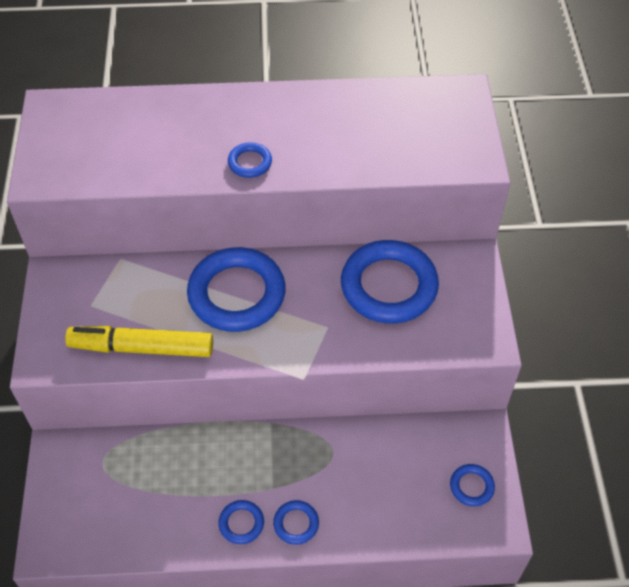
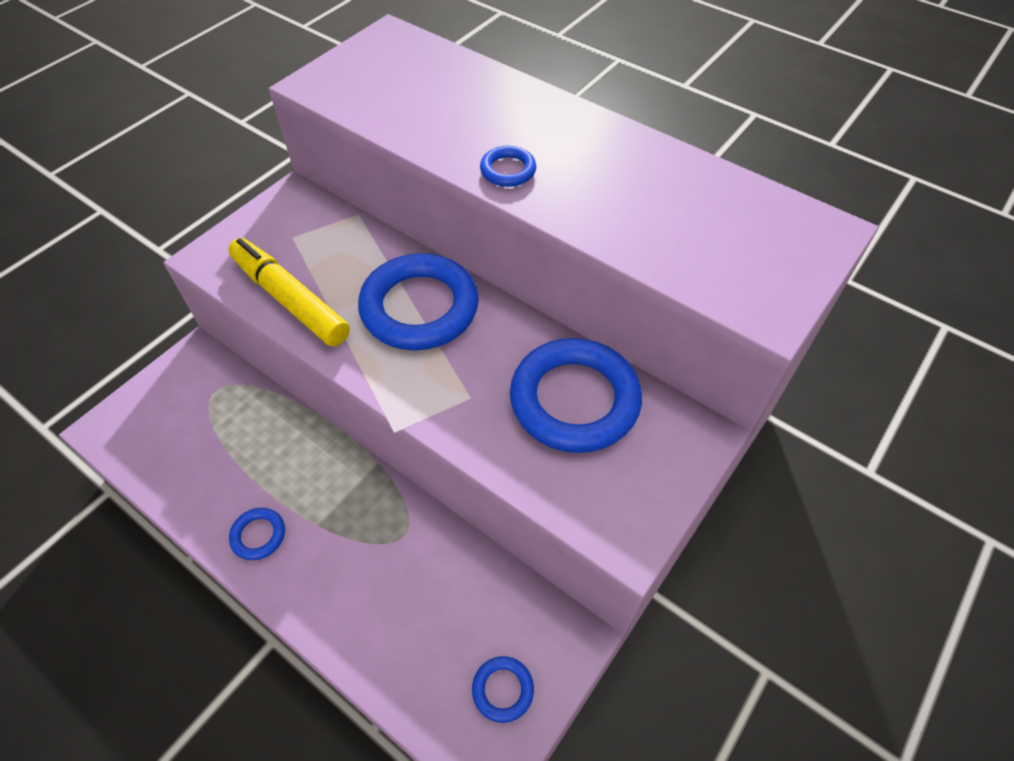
camera: 40 degrees right, 0 degrees up
blue ring [273,500,319,545] -> none

